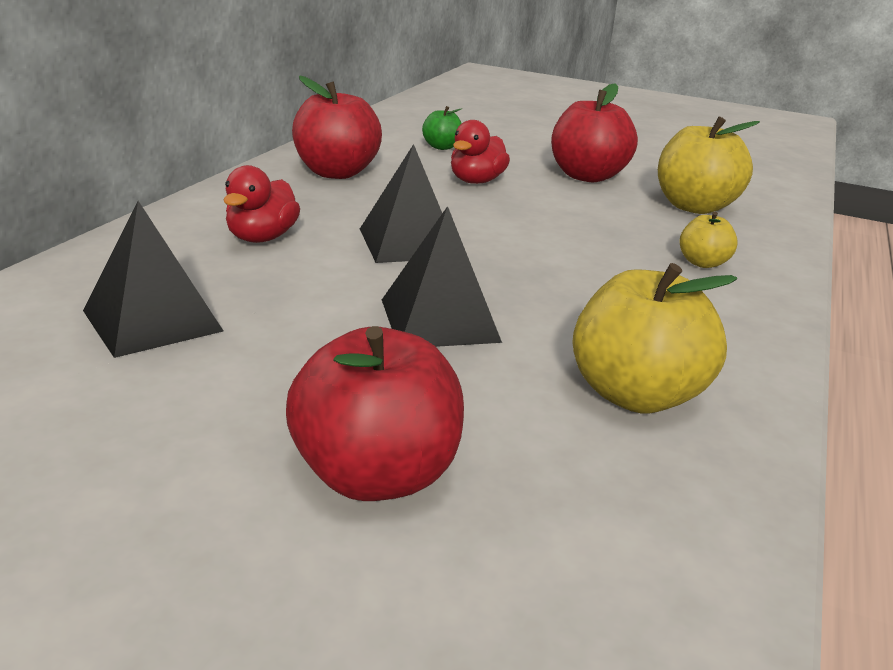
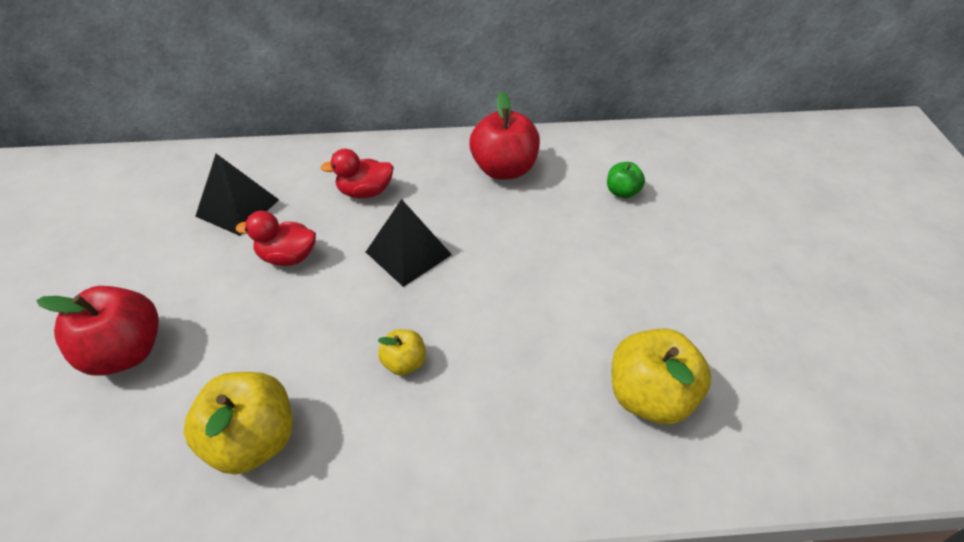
camera: 65 degrees right, 20 degrees up
black pyramid [382,206,502,347] -> none
red duck [451,120,510,184] -> red duck moved to [236,211,316,266]
red apple [551,83,638,182] -> none
yellow apple [679,212,738,268] -> yellow apple moved to [378,329,426,375]

